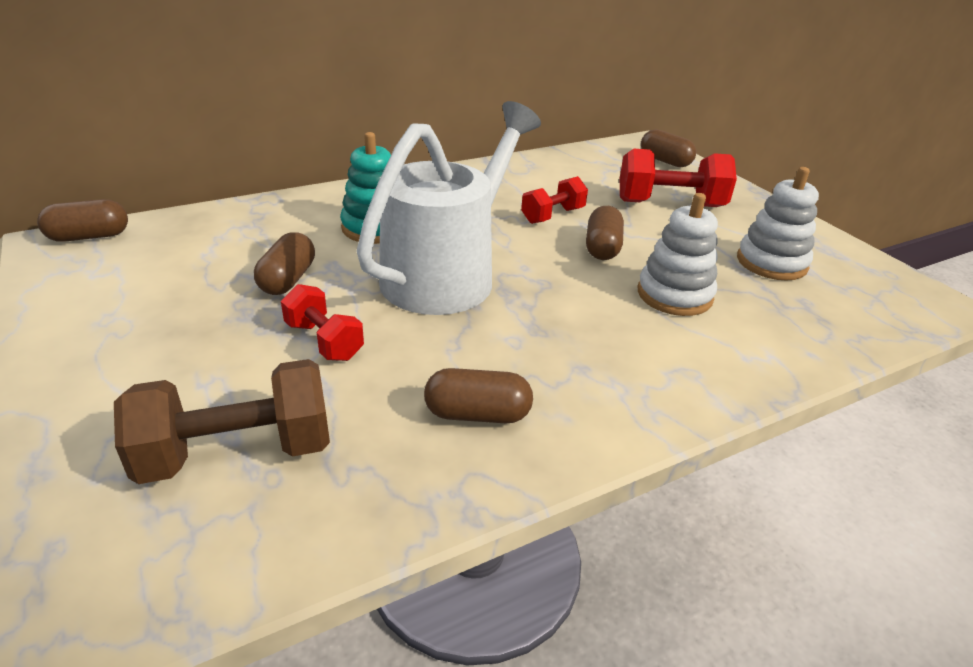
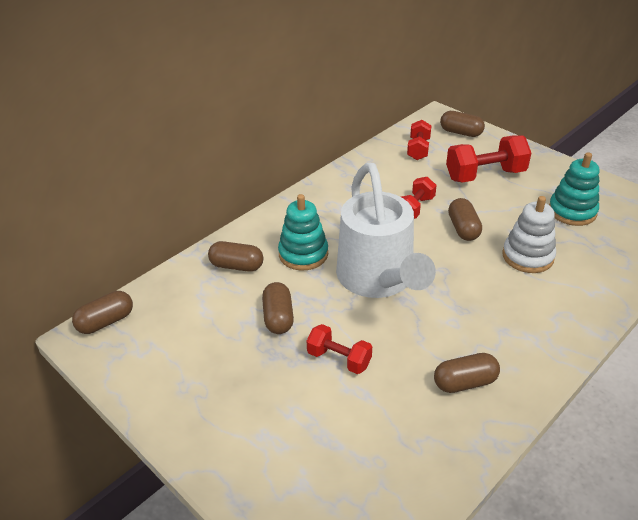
camera: 15 degrees left, 5 degrees up
brown dumbbell [114,359,330,484] -> none
white watering can [357,101,541,315] -> white watering can turned 150 degrees clockwise [336,163,436,298]
white stacking toy [737,167,819,281] -> turquoise stacking toy [549,152,599,226]
none -> brown capsule [208,241,264,272]
none -> red dumbbell [407,120,432,160]

